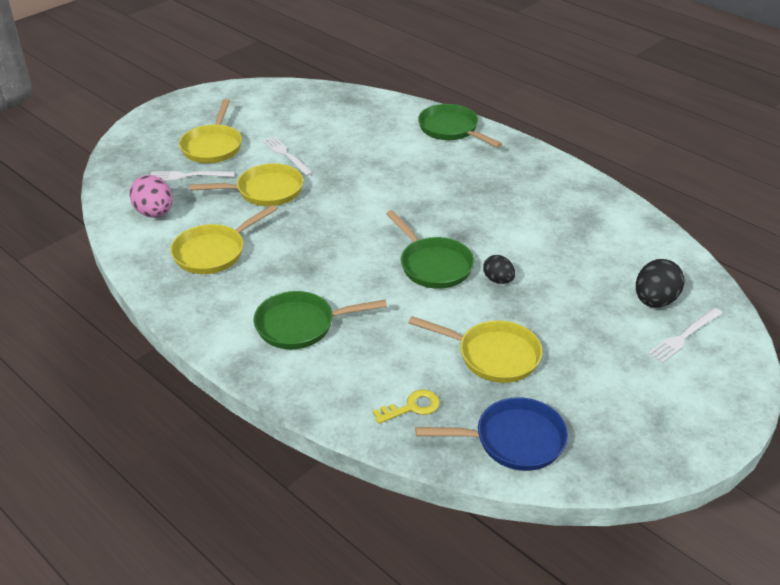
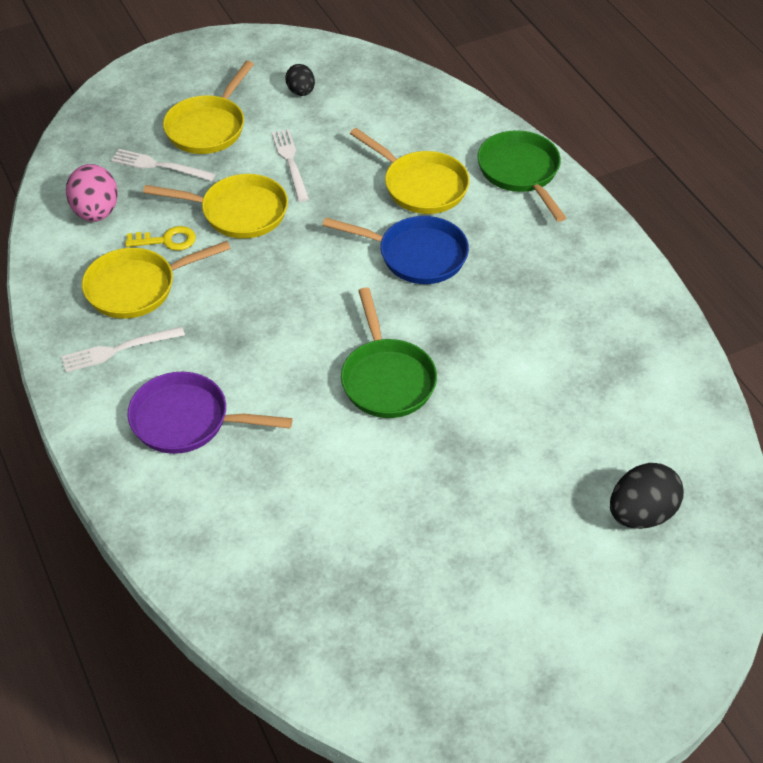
camera: 20 degrees right, 10 degrees up
green pan [254,291,387,349] -> purple pan [127,372,293,454]
yellow key [373,389,440,424] -> yellow key moved to [125,226,196,251]
yellow pan [408,316,542,383] -> yellow pan moved to [350,128,470,214]
blue pan [416,397,568,471] -> blue pan moved to [322,216,469,284]
black egg [483,255,515,284] -> black egg moved to [285,64,315,96]
white fork [648,308,722,363] -> white fork moved to [61,326,185,372]

